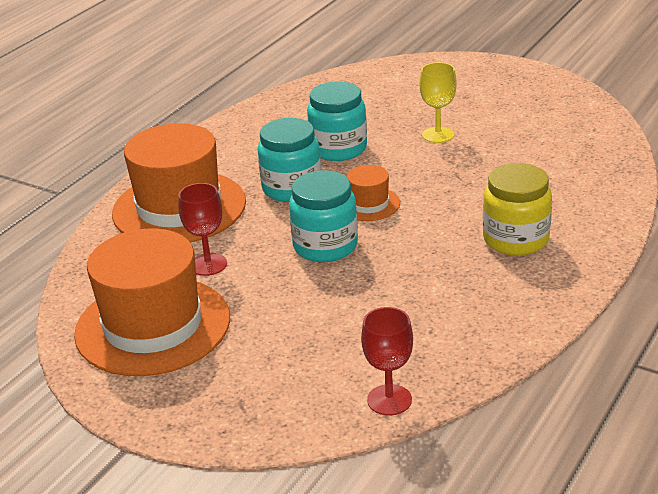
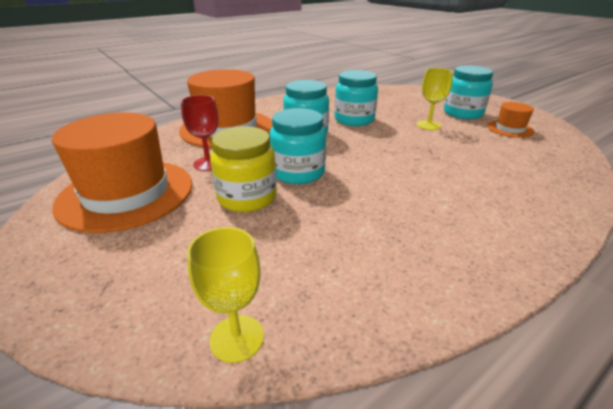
camera: 20 degrees right, 0 degrees up
orange hat [347,165,400,221] -> orange hat moved to [487,102,534,138]
red goblet [361,307,413,416] -> yellow goblet [187,227,264,363]
yellow jar [483,163,552,256] -> yellow jar moved to [210,126,277,212]
none -> turquoise jar [444,65,493,119]

